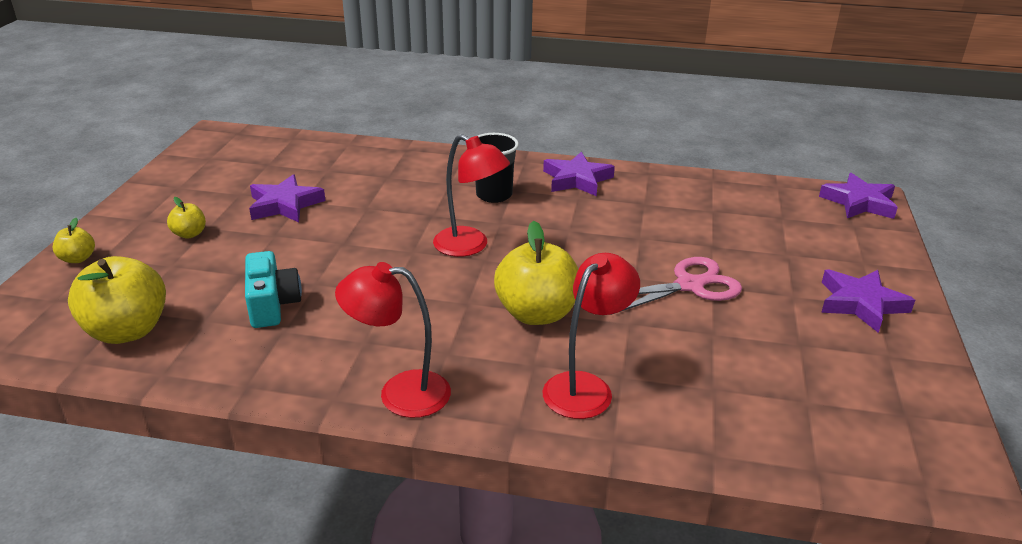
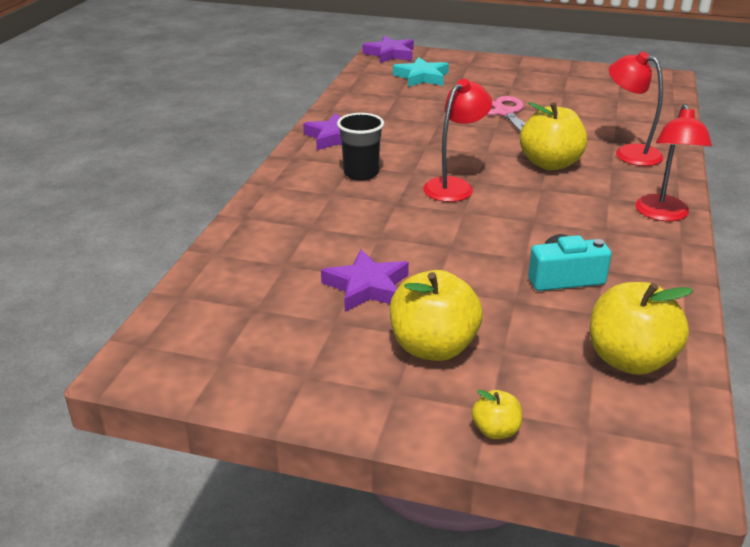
camera: 85 degrees left, 0 degrees up
yellow apple [167,197,206,238] -> yellow apple [390,270,483,361], size x2.07
purple star [821,269,915,333] -> none
none -> turquoise star [393,57,449,87]

